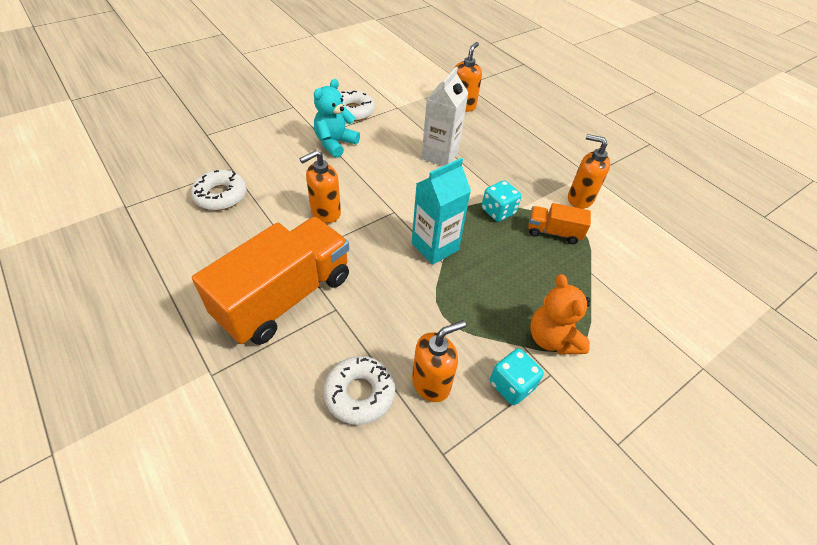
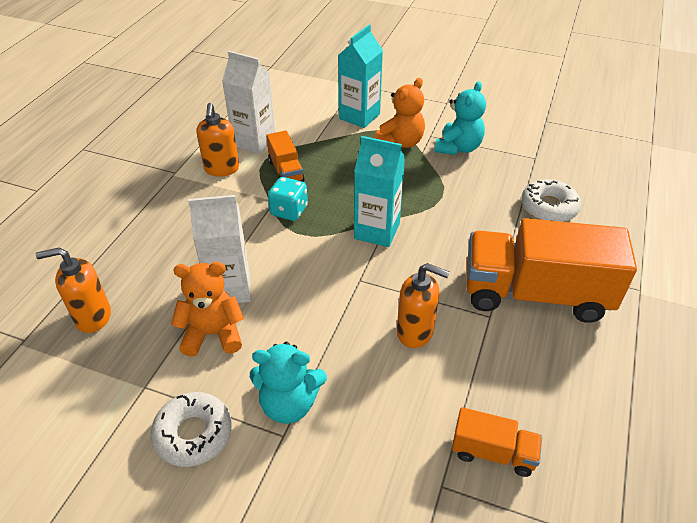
camera: 120 degrees left, 5 degrees down
white donut [191,170,247,210] -> orange truck [452,407,542,477]
orange soap dispenser [412,320,466,402] -> none
turquoise dice [490,349,544,405] -> turquoise teddy bear [435,81,486,155]
none -> orange teddy bear [171,262,244,357]
none -> white carton [222,51,275,154]
none -> turquoise carton [338,25,383,128]

